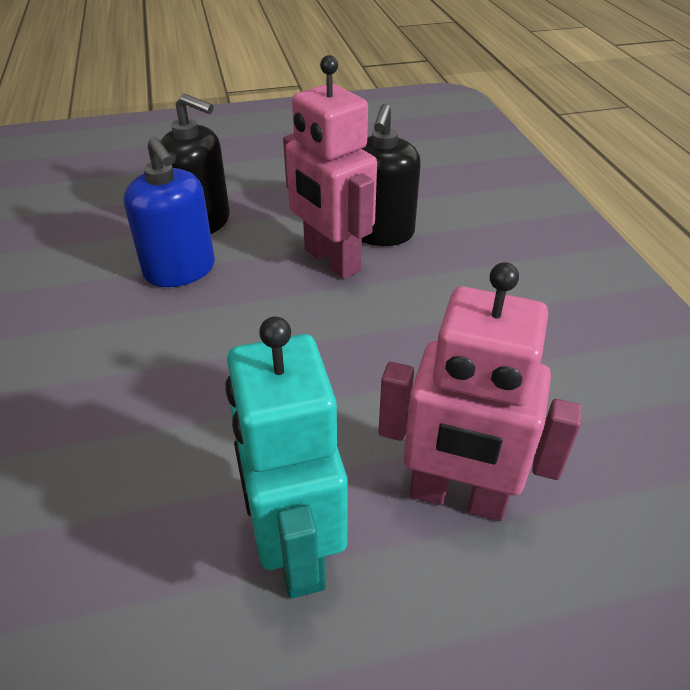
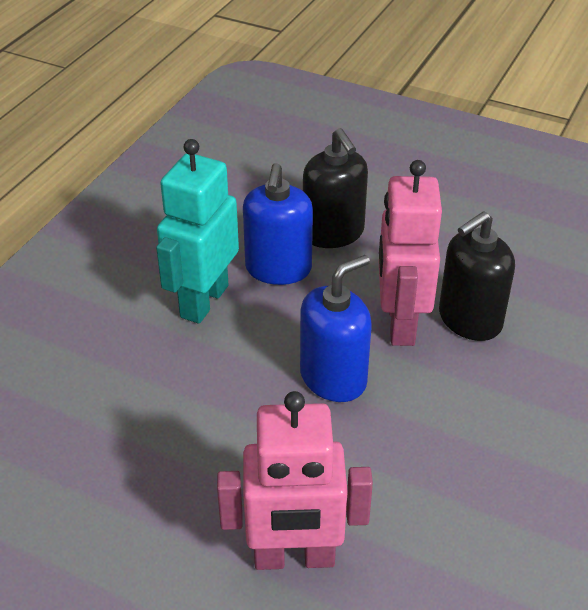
camera: 40 degrees right, 0 degrees up
turquoise robot [225,316,348,598] -> turquoise robot moved to [156,139,239,324]
pink robot [378,262,582,521] -> pink robot turned 60 degrees counterclockwise [217,391,373,570]
none -> blue soap dispenser [300,255,372,402]

